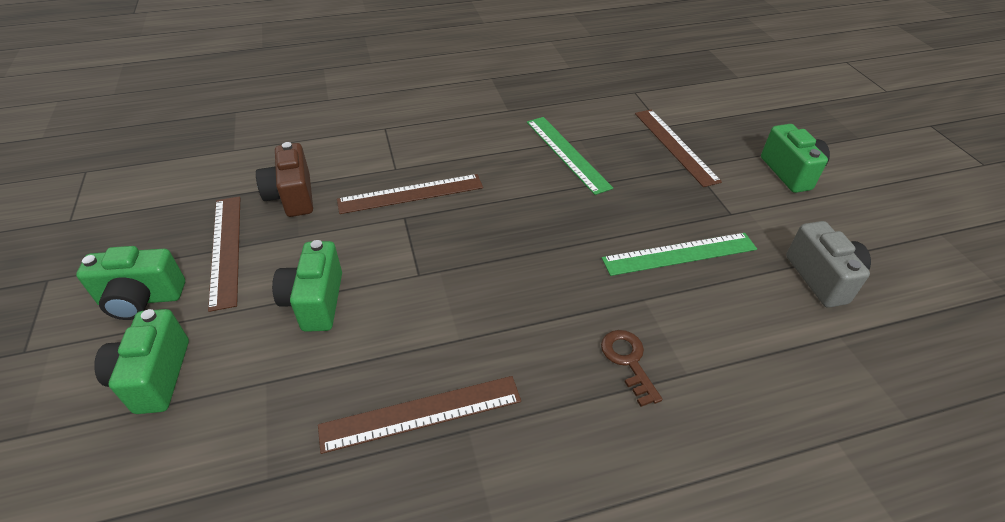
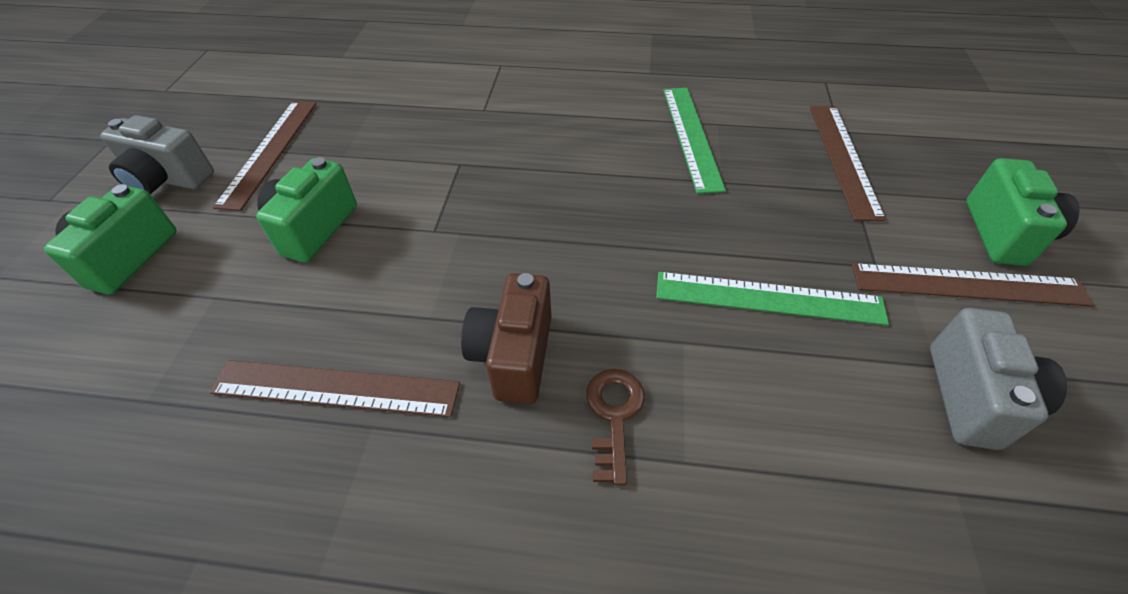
camera: 25 degrees right, 5 degrees up
green camera [76,246,185,320] -> grey camera [100,115,214,194]
brown camera [256,142,313,217] -> brown camera moved to [461,273,551,404]
brown ruler [337,174,483,214] -> brown ruler moved to [852,263,1094,307]

